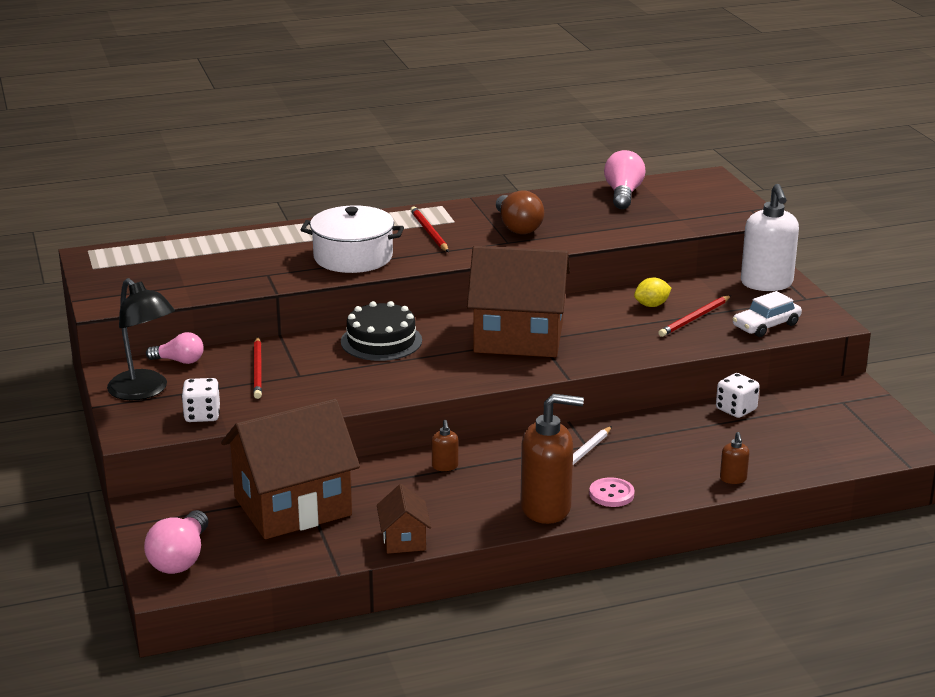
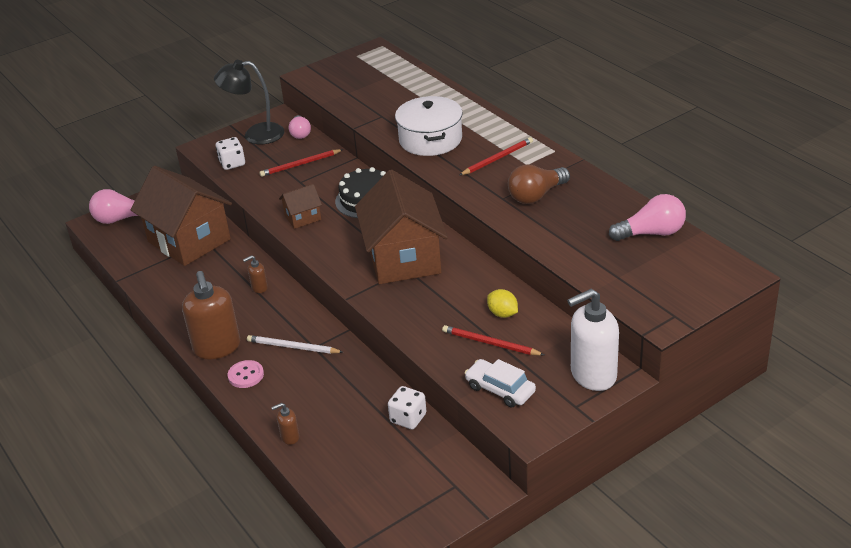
camera: 75 degrees right, 10 degrees up
black lamp [107,278,175,400] -> black lamp turned 60 degrees clockwise [214,60,284,144]
brown house [377,484,431,554] -> brown house moved to [279,184,322,229]

